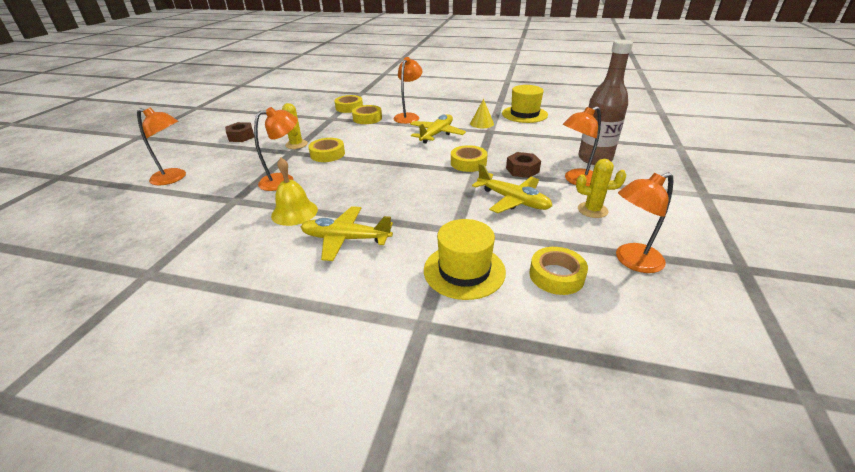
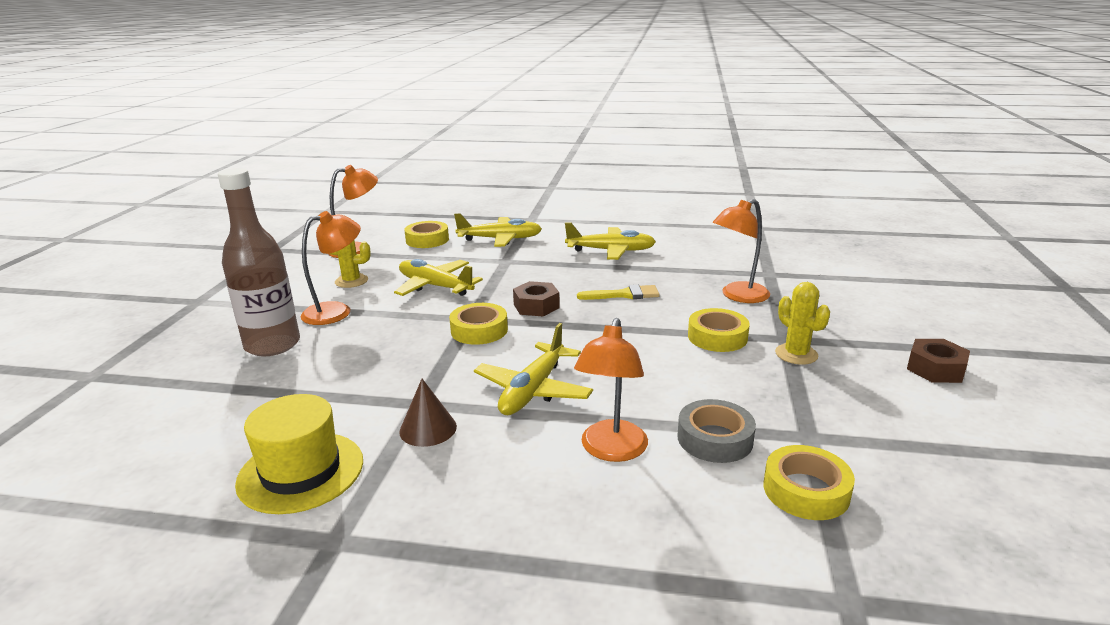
camera: 175 degrees right, 10 degrees down
orange lamp [137,107,186,185] -> none
yellow bell [271,158,318,226] -> none
yellow tape [352,105,382,124] -> grey tape [678,399,756,463]
yellow hat [424,219,506,300] -> yellow plane [454,213,542,247]
yellow cone [470,99,494,128] -> brown cone [399,379,457,447]
brown nut [506,152,541,178] -> brown nut moved to [513,281,560,317]
none -> yellow brush [577,285,660,300]

